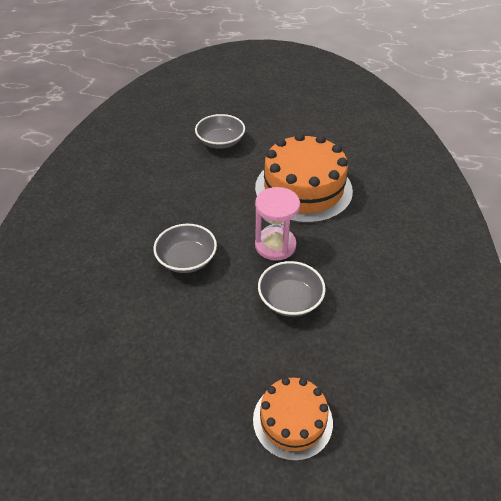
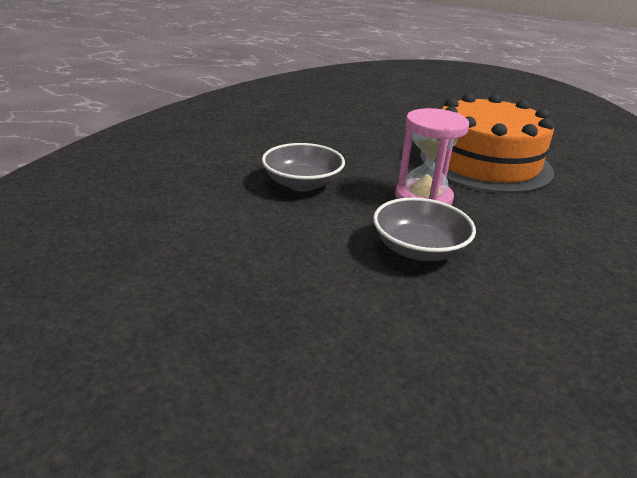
camera: 20 degrees right, 15 degrees down
grey bowl [195,114,245,149] -> none
orange cake [253,377,333,461] -> none

